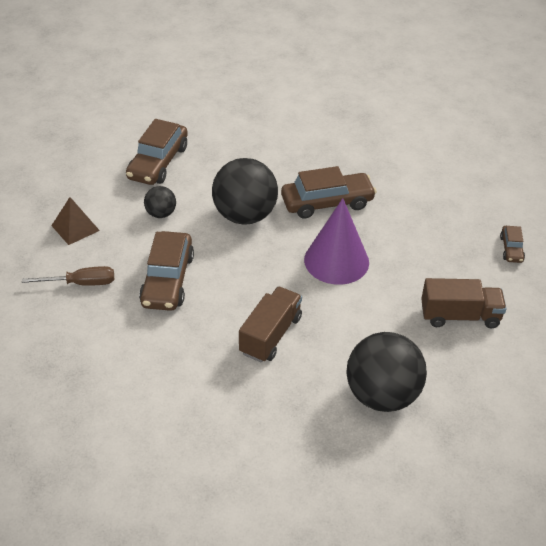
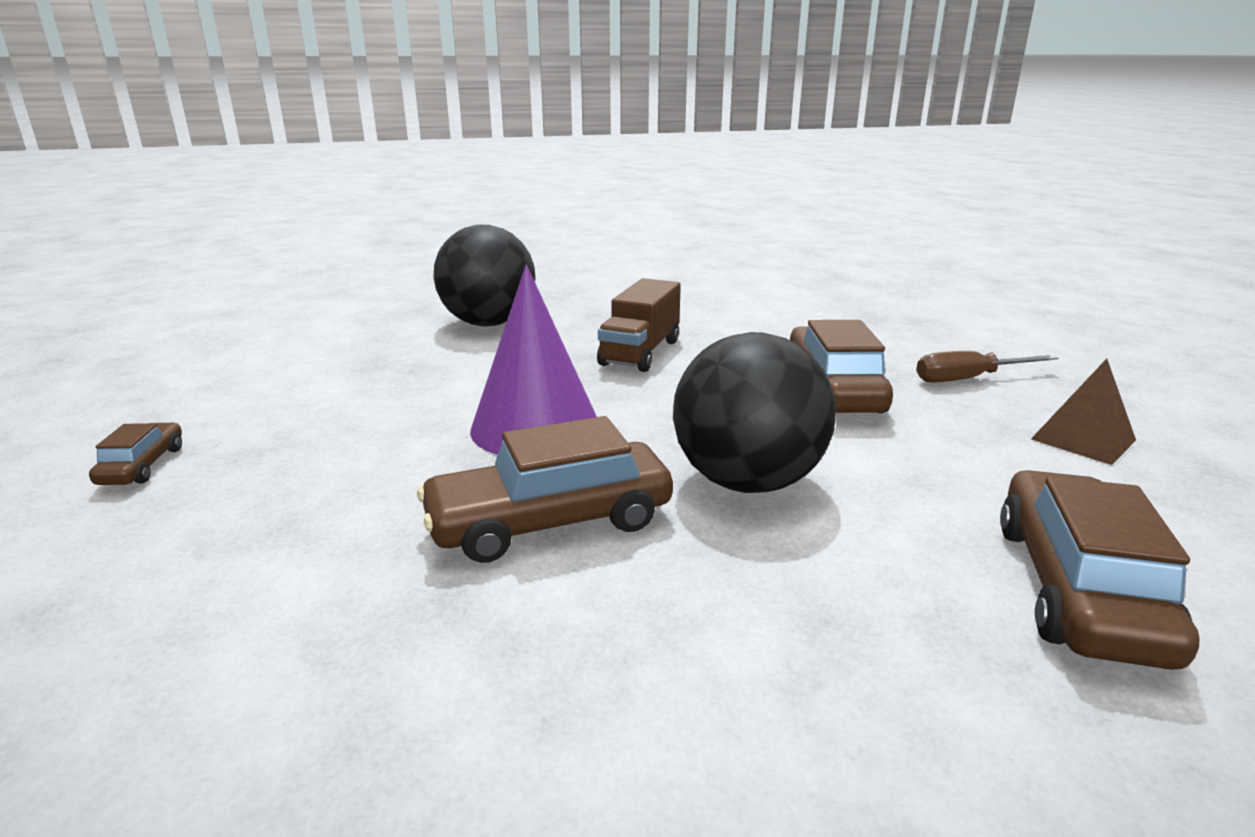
camera: 175 degrees right, 20 degrees down
black ball [144,186,176,218] -> none
brown truck [421,278,507,329] -> none

